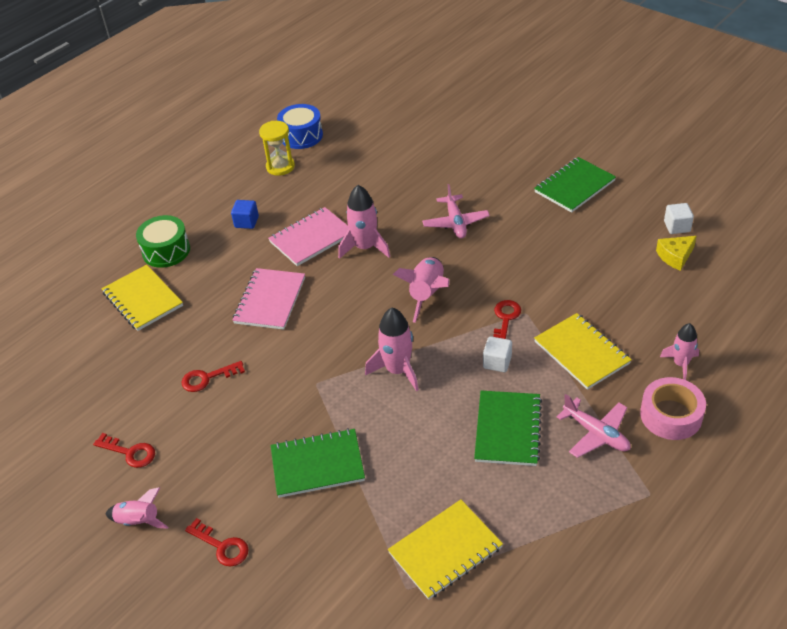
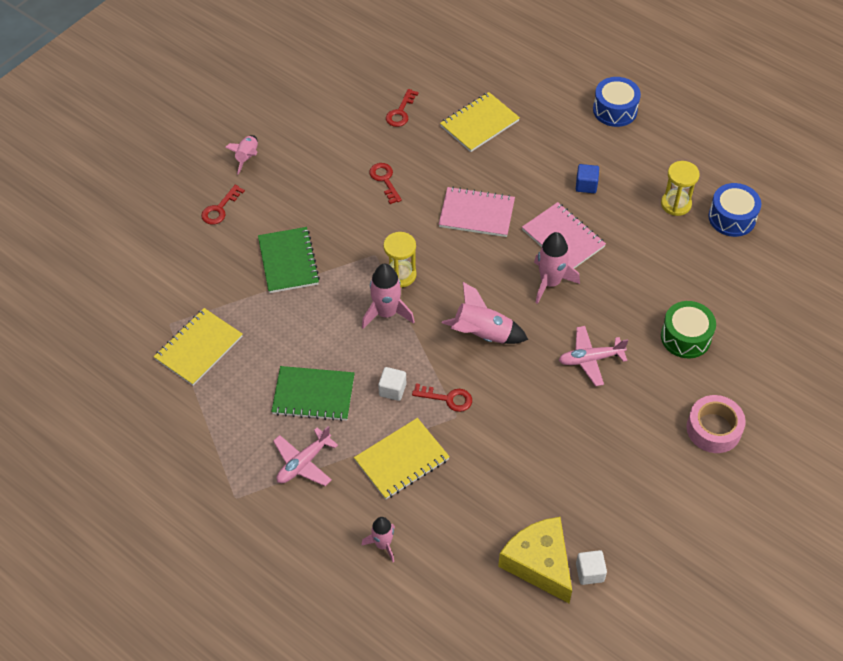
camera: 85 degrees right, 10 degrees up
red key [93,433,155,468] -> red key moved to [386,89,418,127]
green drum [136,215,190,268] -> green drum moved to [661,301,716,358]
yellow notebook [388,500,503,600] -> yellow notebook turned 75 degrees clockwise [154,308,243,386]
green notebook [534,157,616,213] -> none
pink tape [640,377,706,440] -> pink tape moved to [687,395,746,453]
yellow cheese [656,236,697,271] -> yellow cheese [498,517,572,603], size x1.84
none -> yellow hourglass [384,232,417,287]
none -> blue drum [593,77,641,127]

